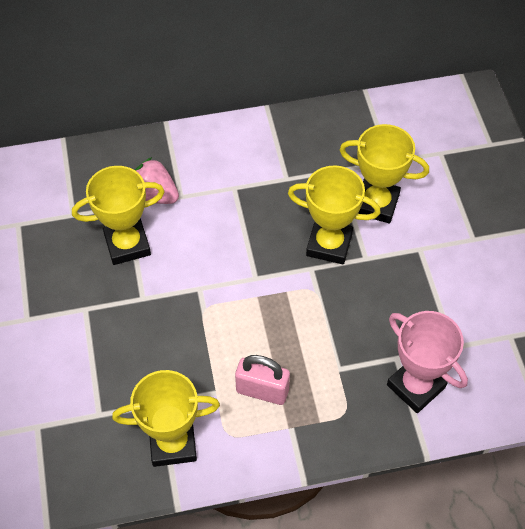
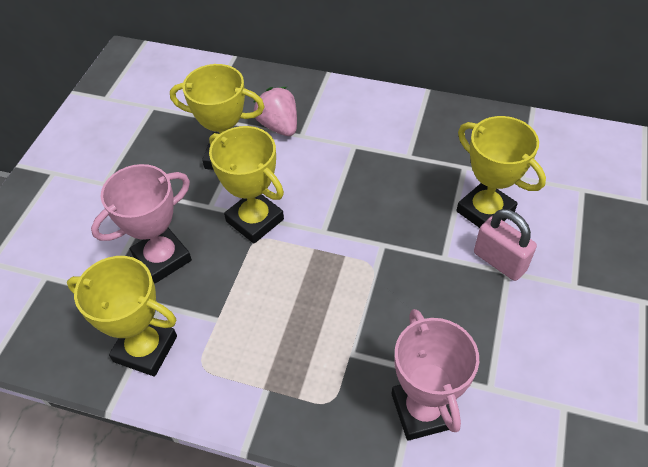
camera: 30 degrees right, 5 degrees down
pink padlock [235,355,290,405] -> pink padlock moved to [474,209,537,281]
yellow trophy [288,165,381,264] -> yellow trophy moved to [209,126,284,244]
none -> pink trophy [91,164,192,283]

